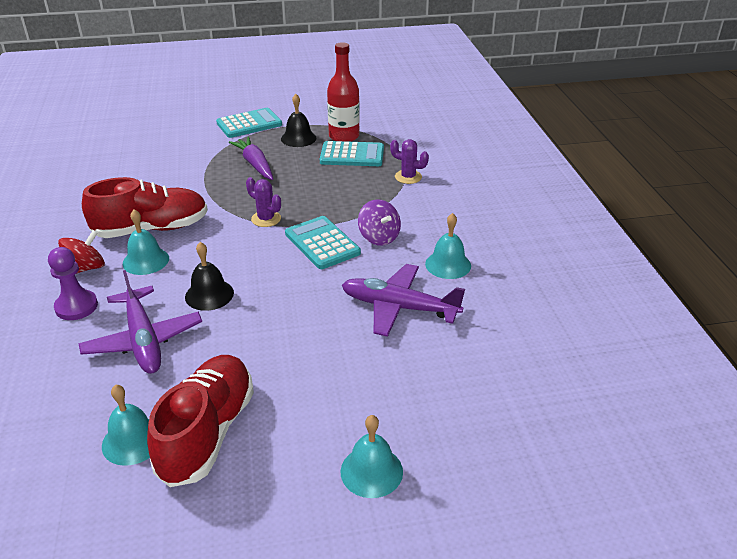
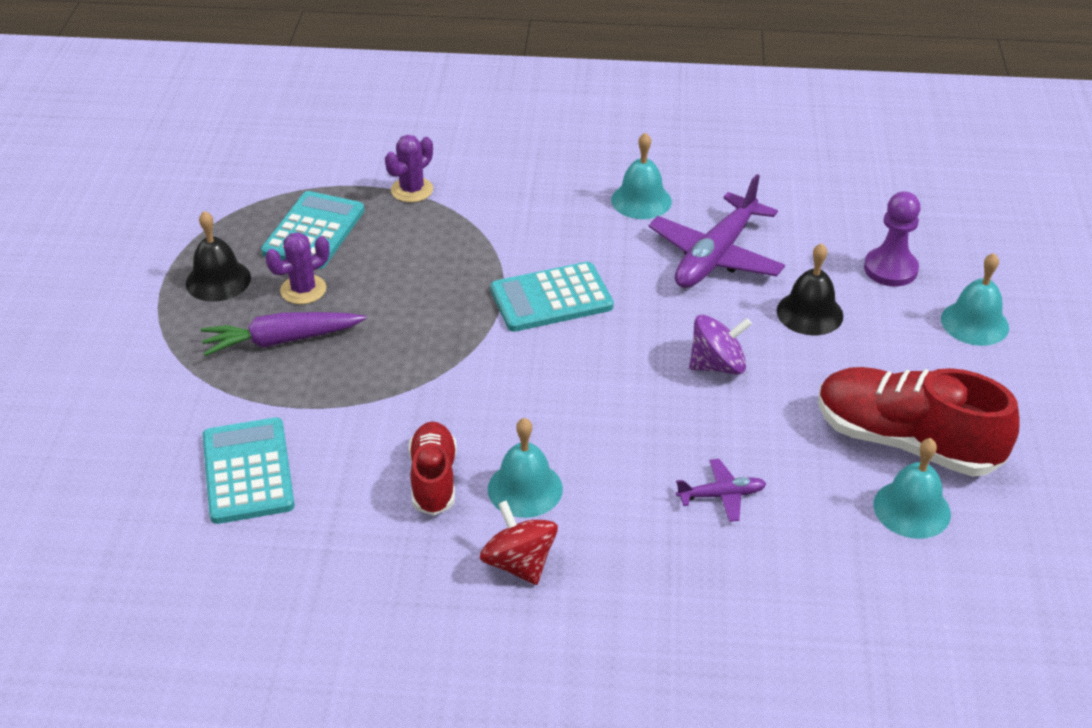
camera: 75 degrees left, 5 degrees up
purple pawn [48,247,98,320] -> purple pawn moved to [864,192,921,286]
purple plane [78,270,202,374] -> purple plane [676,459,766,522], size x0.48
red shoe [82,177,208,238] -> red shoe [408,421,457,516], size x0.58
black bell [185,242,234,311] -> black bell moved to [777,243,843,335]
turquoise calculator [216,108,282,138] -> turquoise calculator moved to [202,417,295,524]
purple cactus [246,177,281,227] -> purple cactus moved to [265,232,330,304]
red bottle [327,42,360,142] -> none
purple spinning top [358,199,401,246] -> purple spinning top moved to [689,315,752,375]

